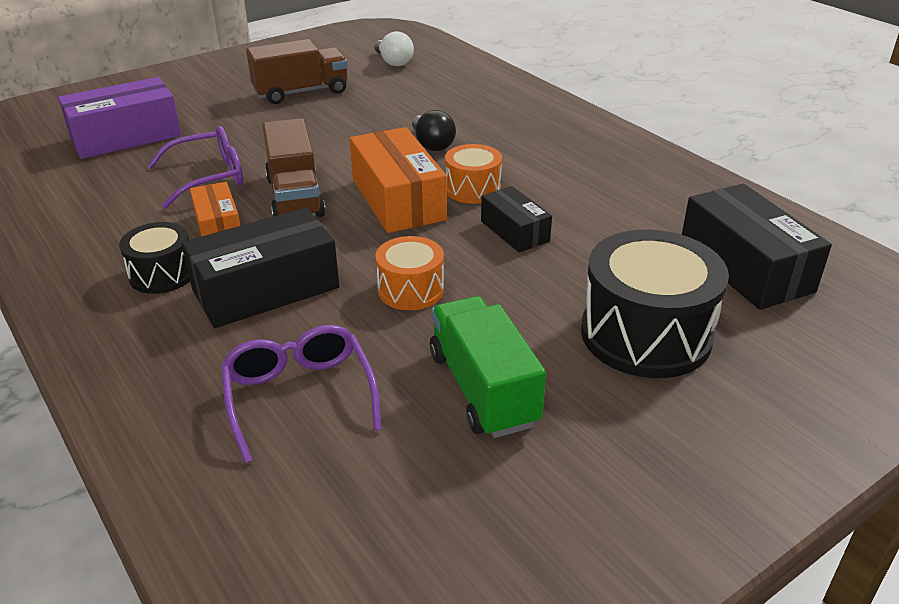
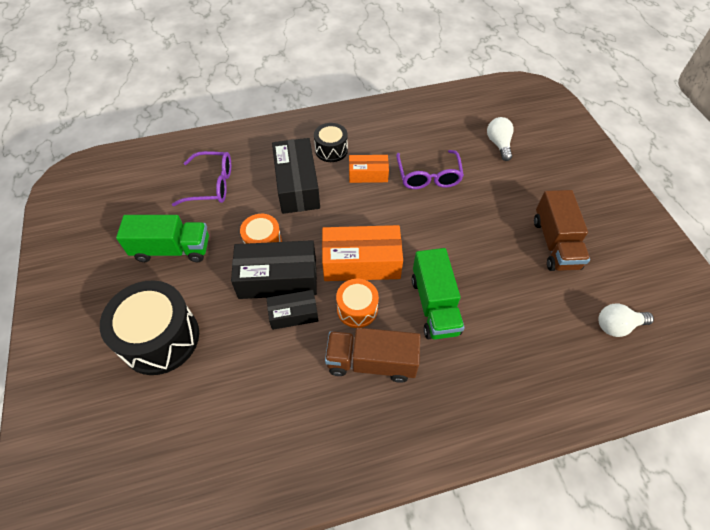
camera: 110 degrees right, 20 degrees up
purple box [58,77,181,159] -> white light bulb [487,117,513,161]
brown truck [262,118,326,217] -> brown truck moved to [325,327,421,383]
black light bulb [412,110,456,151] -> green truck [412,248,465,339]
black box [682,184,832,310] -> black box moved to [231,240,317,299]

